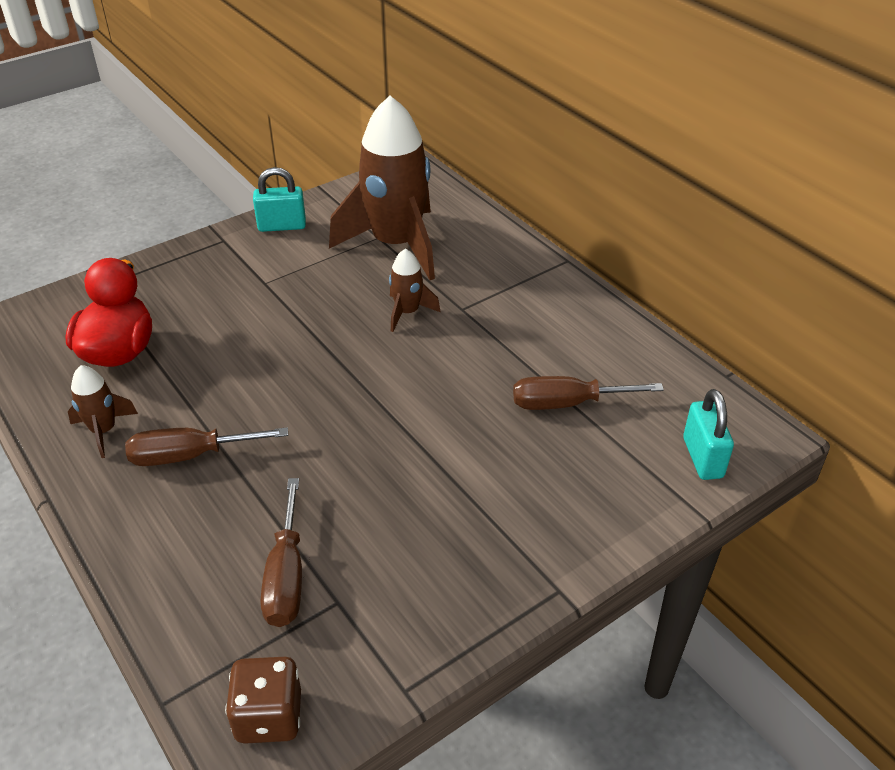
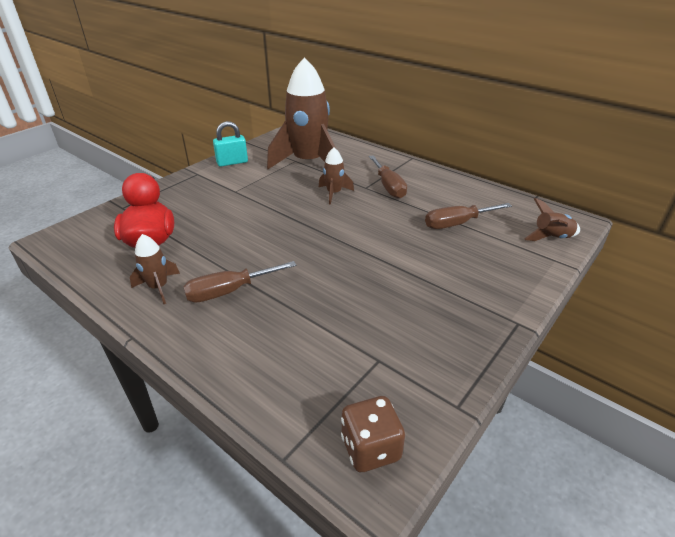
camera: 15 degrees left, 5 degrees down
brown screwdriver [261,478,302,627] -> brown screwdriver moved to [369,155,407,199]
turquoise padlock [683,389,734,480] -> brown rocket [524,198,580,241]

